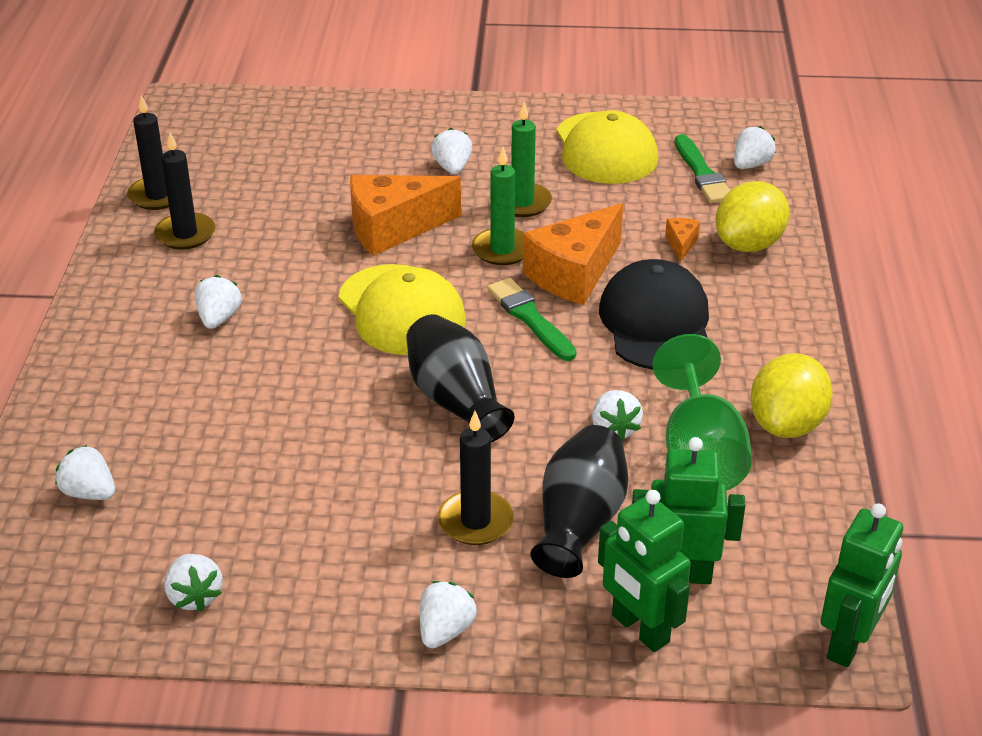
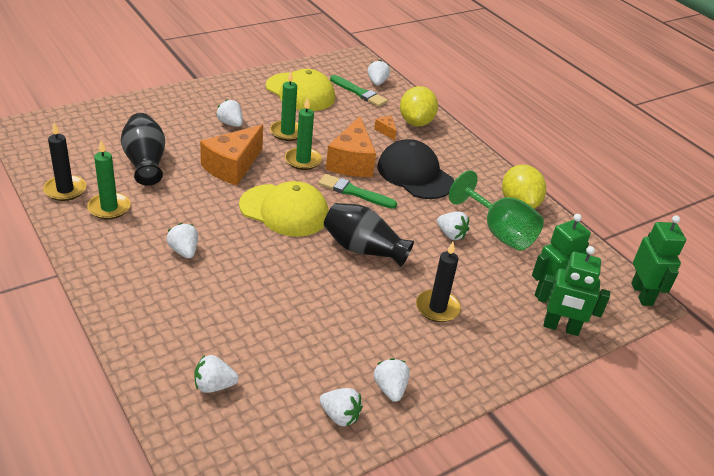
camera: 40 degrees left, 0 degrees up
black candle [154,132,215,249] -> green candle [87,140,131,219]
white strawberry [420,581,477,648] -> white strawberry moved to [374,358,410,402]
black vase [531,425,628,578] -> black vase moved to [121,113,165,186]

